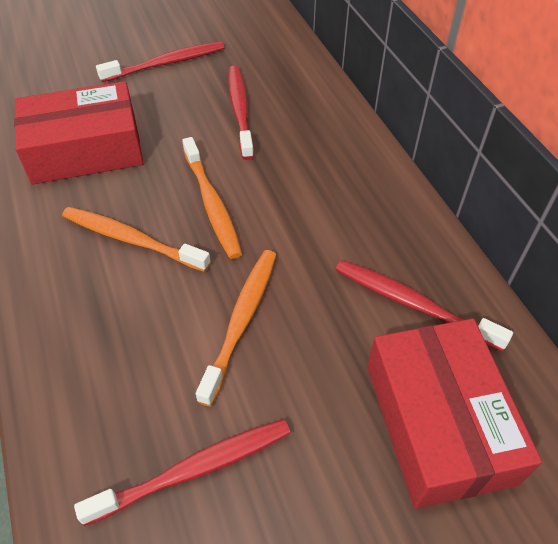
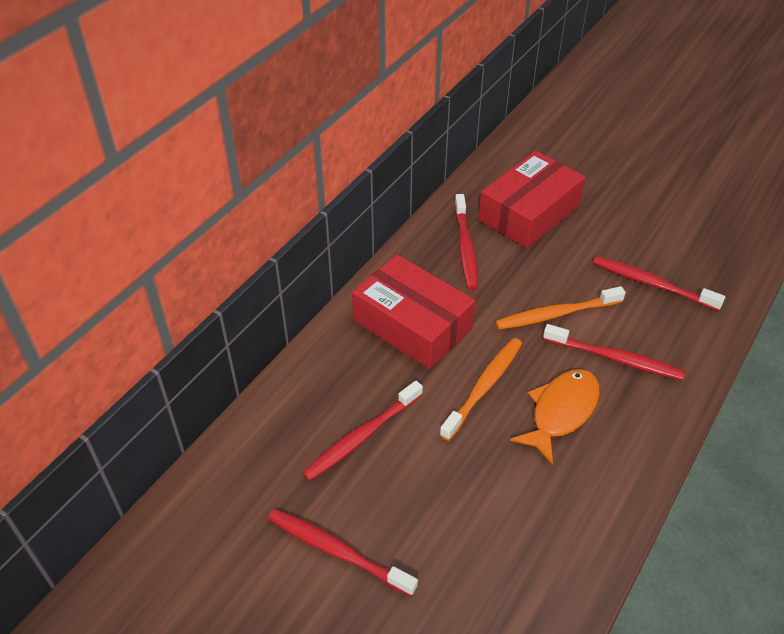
camera: 125 degrees left, 5 degrees down
red box [14,81,144,185] -> red box moved to [352,254,475,369]
orange toothbrush [62,207,211,272] -> orange fish [510,369,600,465]
none -> red toothbrush [543,324,685,380]

